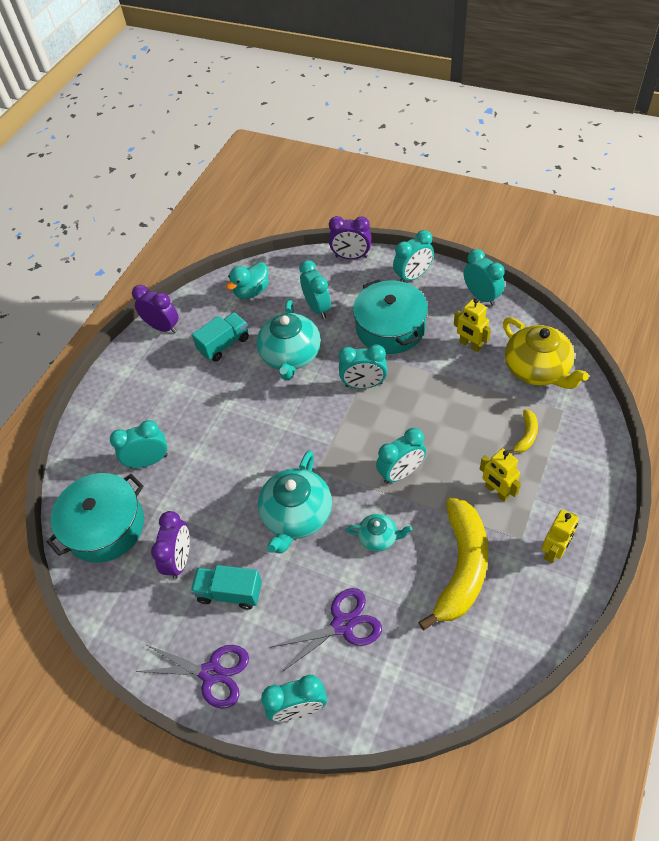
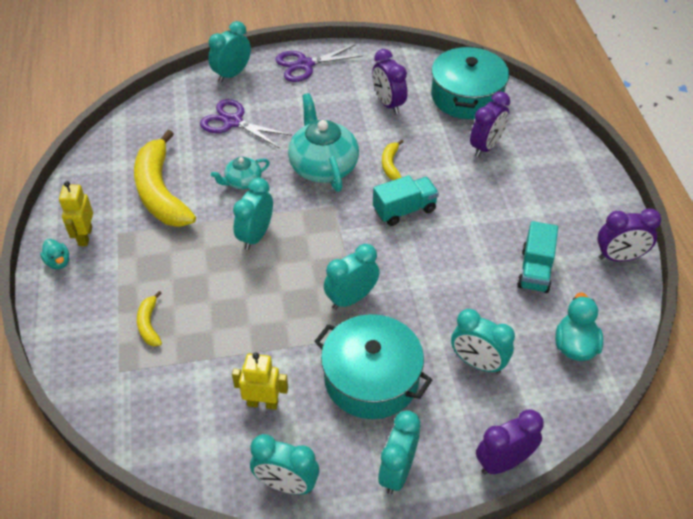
camera: 140 degrees right, 5 degrees down
turquoise clock [110,420,167,468] -> purple clock [470,91,510,157]
turquoise truck [191,565,262,610] -> turquoise truck moved to [373,175,439,226]
turquoise teapot [257,299,321,381] -> none
purple scissors [271,588,382,673] -> purple scissors turned 90 degrees clockwise [200,99,292,148]
yellow robot [480,448,521,502] -> none
yellow teapot [503,317,589,389] -> none
none -> turquoise duck [40,239,69,269]
none -> yellow banana [382,140,403,180]

